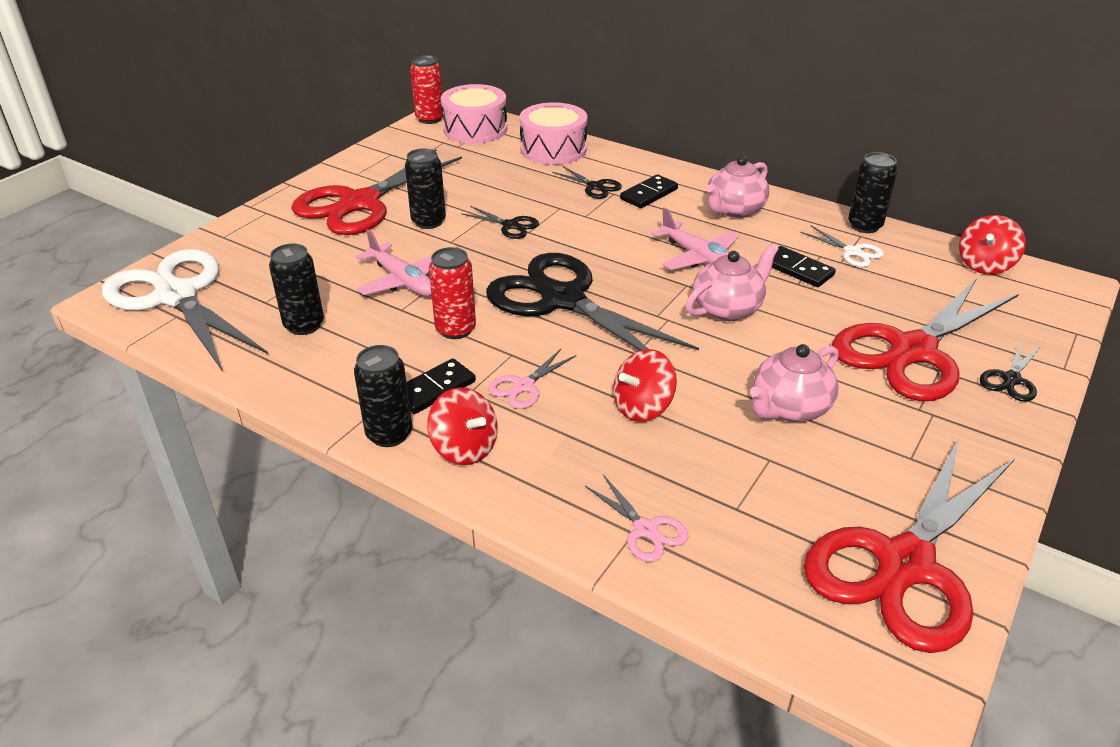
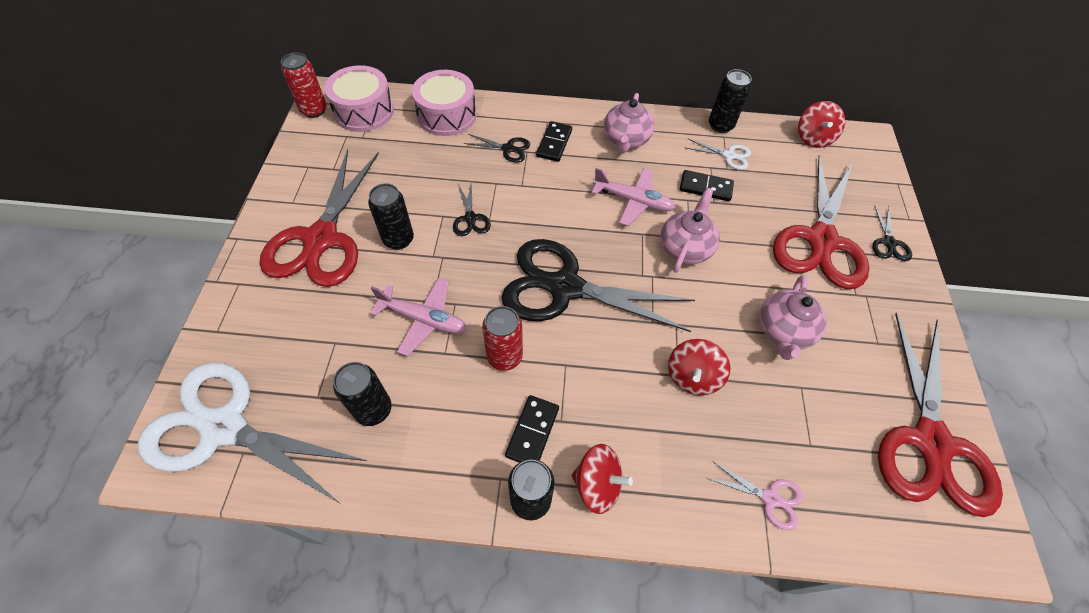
camera: 30 degrees left, 20 degrees up
black scissors [461,206,539,239] -> black scissors turned 75 degrees clockwise [453,182,491,236]
pink scissors [488,349,577,409] -> none

